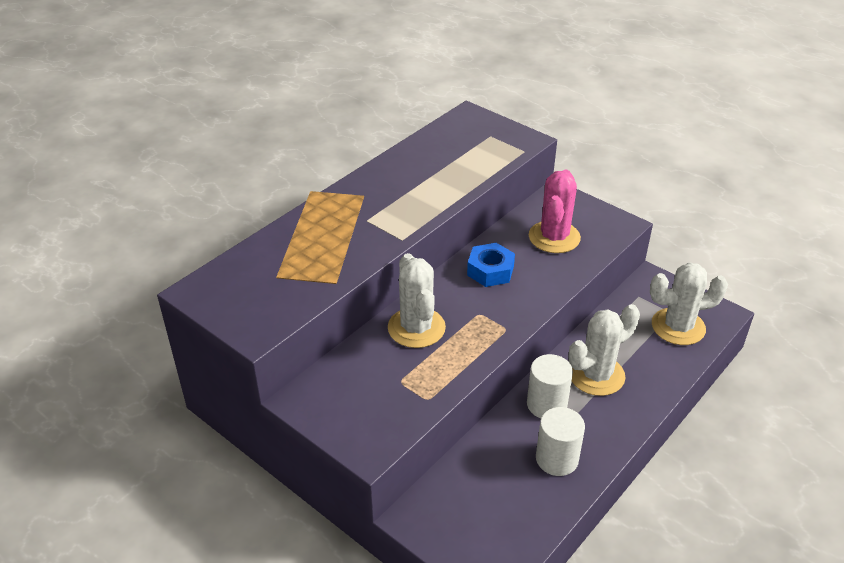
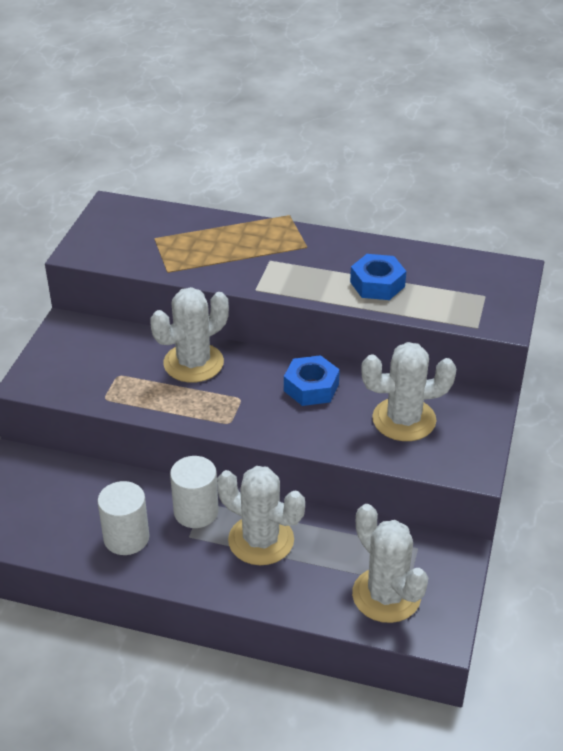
camera: 65 degrees right, 0 degrees up
pink cactus [529,170,581,253] -> white cactus [361,342,456,441]
none -> blue nut [350,254,406,300]

